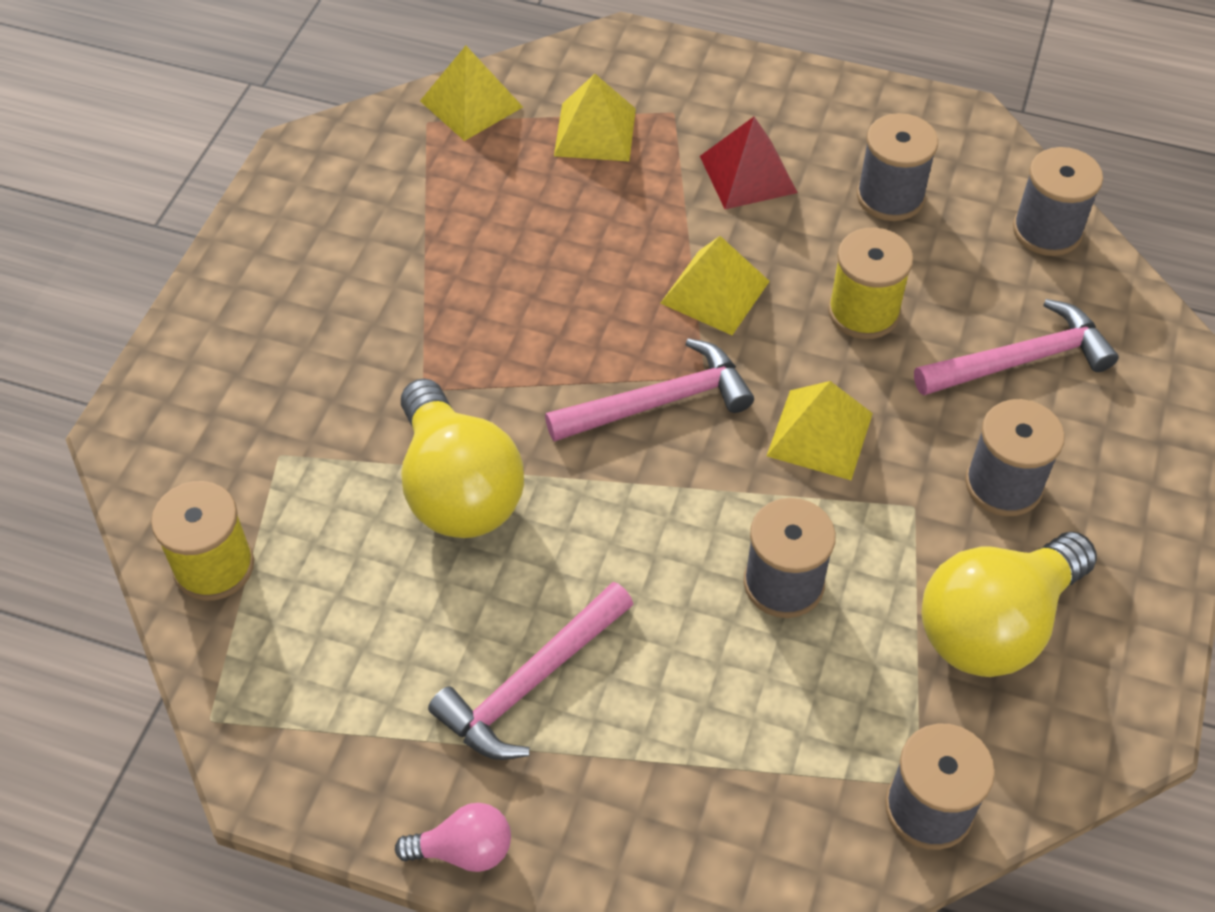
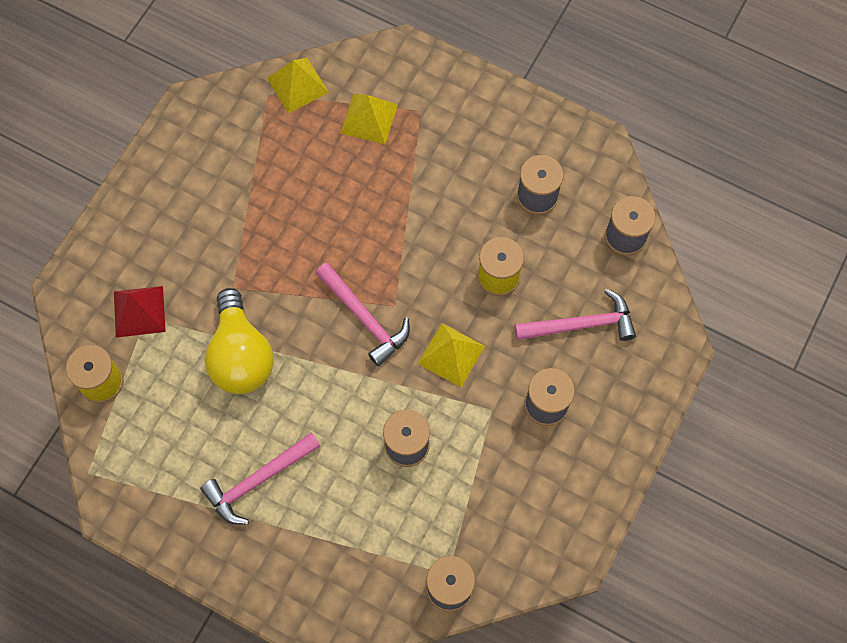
camera: 10 degrees right, 15 degrees up
pink light bulb [395,803,511,872] -> none
pink hammer [545,338,754,442] -> pink hammer turned 60 degrees clockwise [315,263,410,366]
yellow pyramid [660,236,770,335] -> none
red pyramid [700,116,798,209] -> red pyramid moved to [114,286,166,338]
yellow light bulb [921,532,1097,677] -> none

